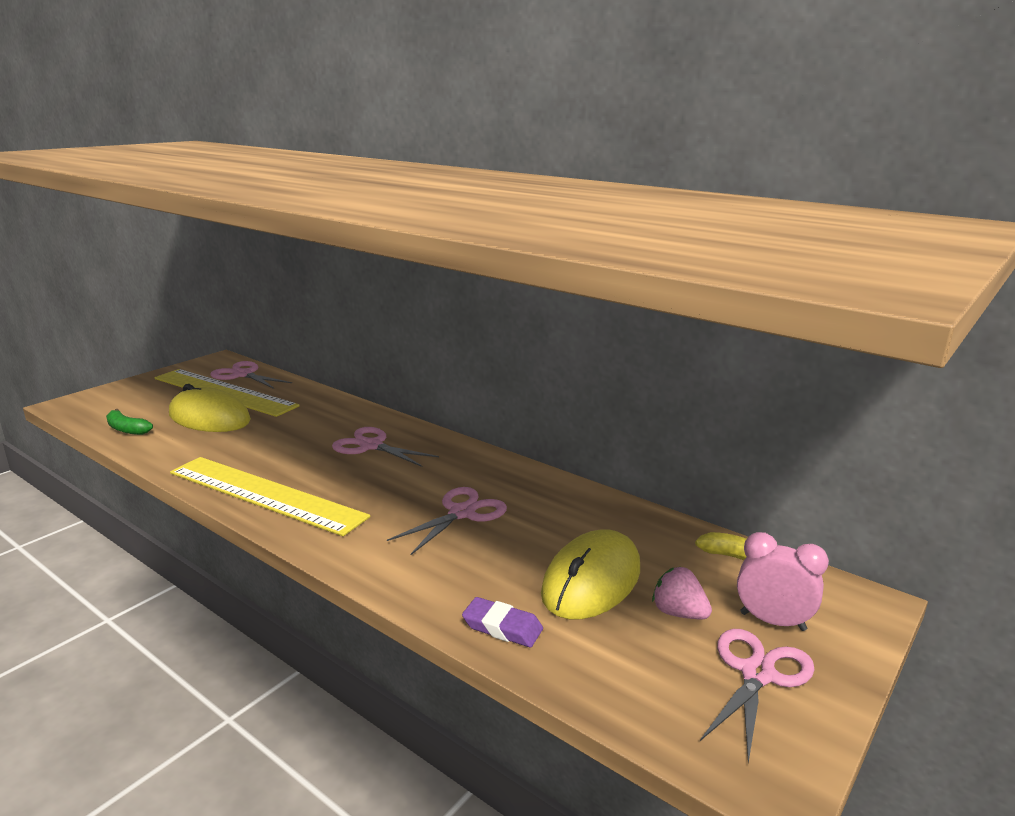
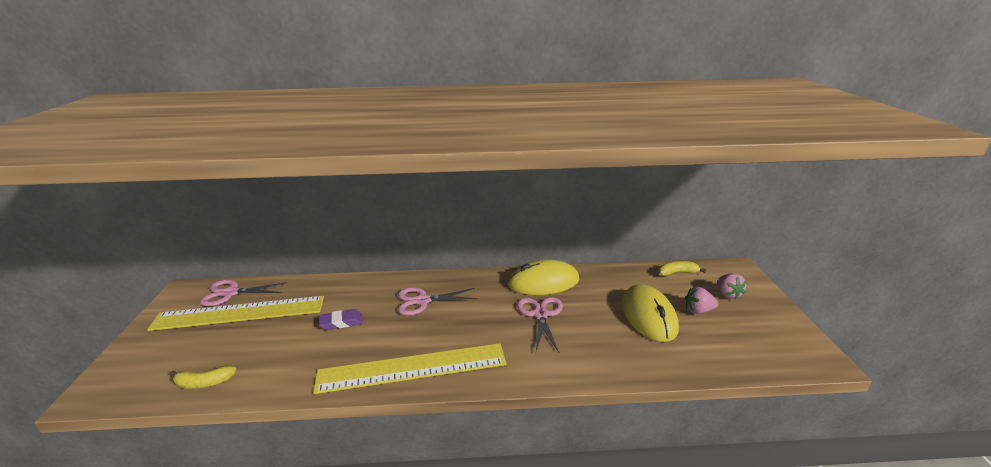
camera: 40 degrees left, 5 degrees up
green banana [106,409,153,435] -> yellow banana [170,365,236,389]
yellow mouse [169,384,251,432] -> yellow mouse moved to [508,260,580,295]
purple eraser [462,597,543,647] -> purple eraser moved to [319,309,363,330]
pink scissors [700,629,815,763] -> none
pink clock [737,532,829,631] -> pink strawberry [718,273,747,300]

